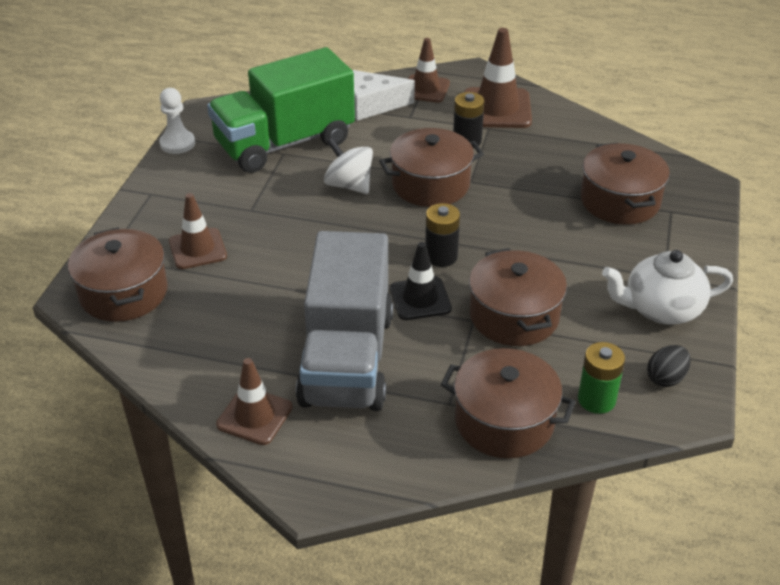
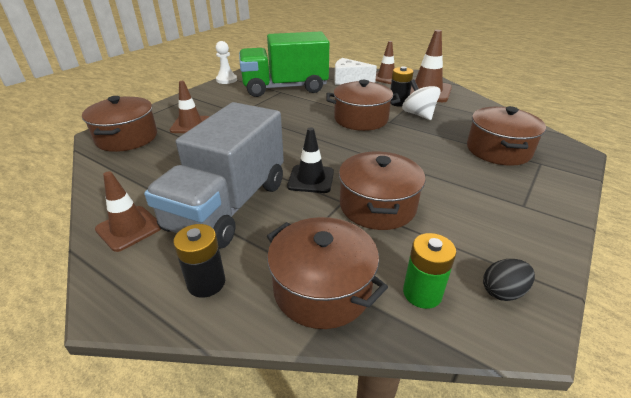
camera: 20 degrees right, 5 degrees down
white spinning top [324,138,373,194] -> white spinning top moved to [402,79,441,120]
black battery [425,203,460,267] -> black battery moved to [173,224,225,298]
white teapot [602,250,733,324] -> none

